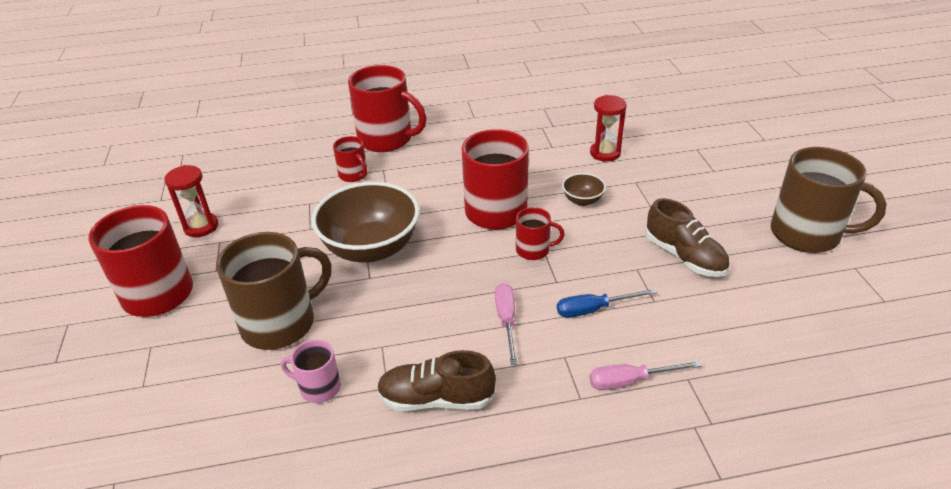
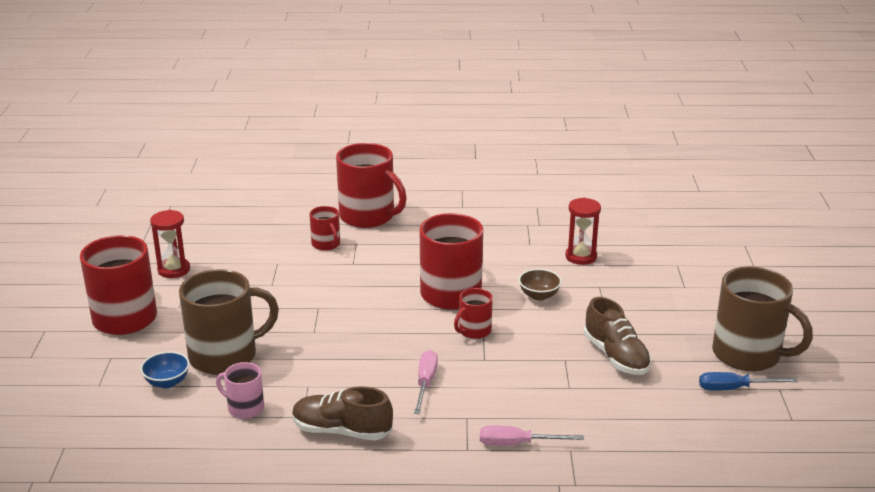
camera: 10 degrees right, 10 degrees down
brown bowl [312,182,420,263] -> none
red mug [516,207,565,260] -> red mug turned 120 degrees clockwise [454,288,493,339]
blue screwdriver [557,289,657,318] -> blue screwdriver moved to [699,372,798,391]
none -> blue bowl [140,351,190,388]

